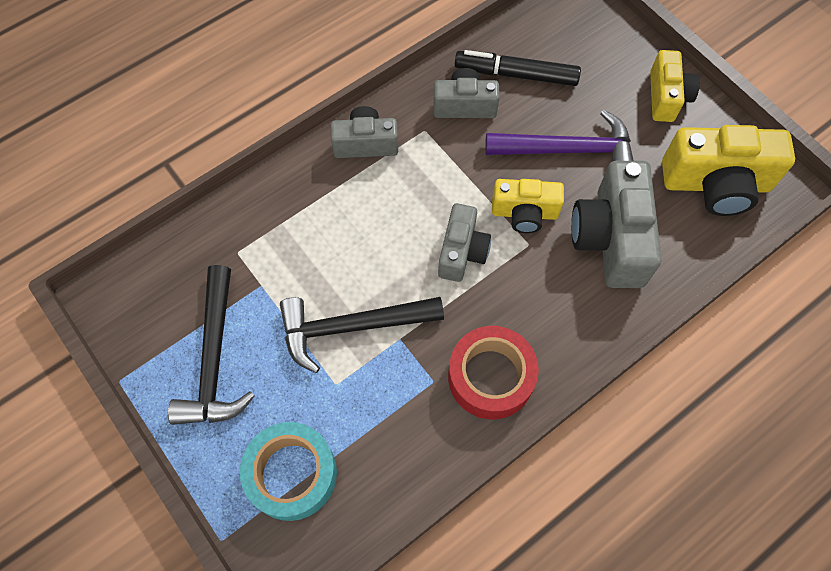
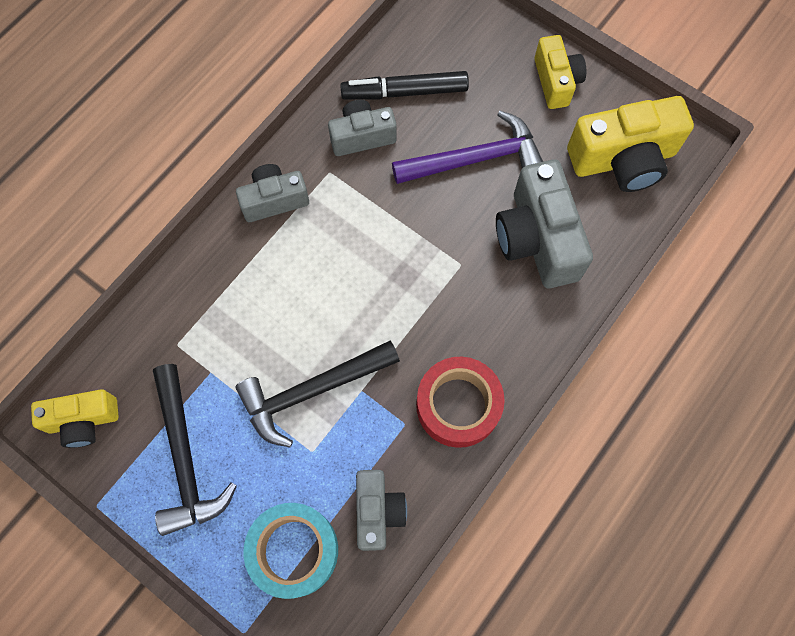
camera: 15 degrees left, 5 degrees up
grey camera [438,203,491,282] -> grey camera moved to [356,470,407,551]
yellow camera [492,179,564,233] -> yellow camera moved to [31,389,119,448]

